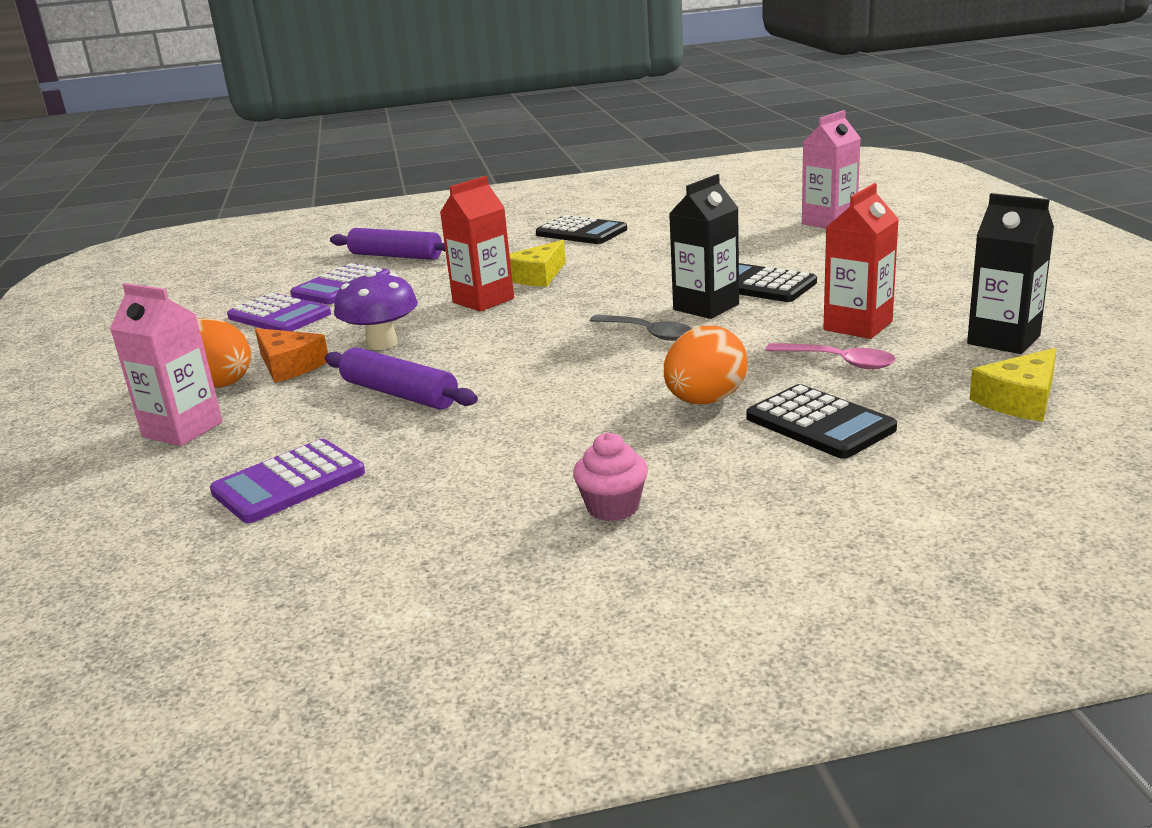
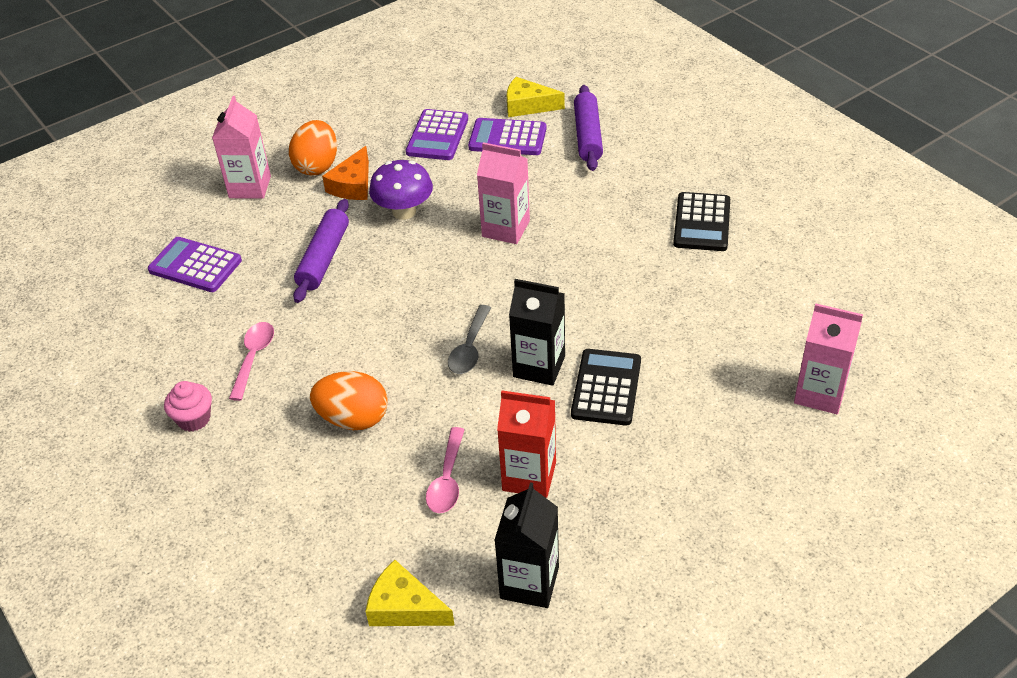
camera: 65 degrees right, 20 degrees up
red carton [440,176,514,312] -> pink carton [477,142,530,244]
yellow cheese [510,240,566,287] -> yellow cheese moved to [507,77,565,117]
black calculator [746,384,897,459] -> none
none -> pink spoon [229,322,274,401]

